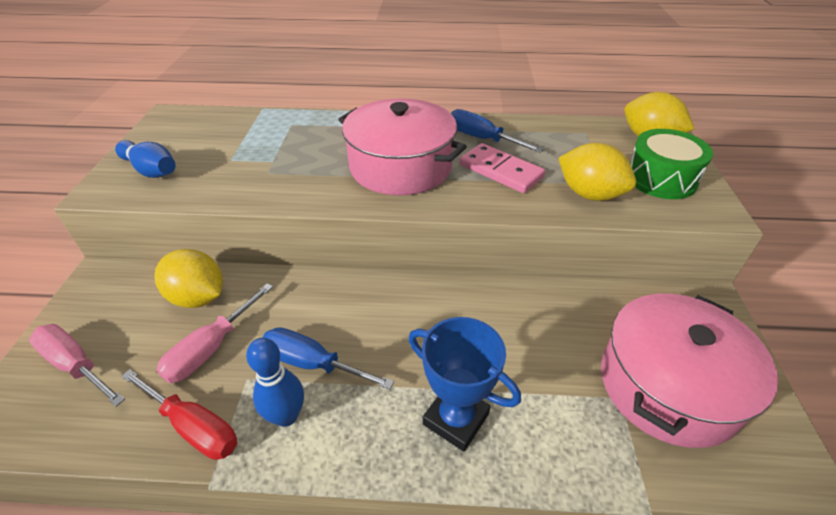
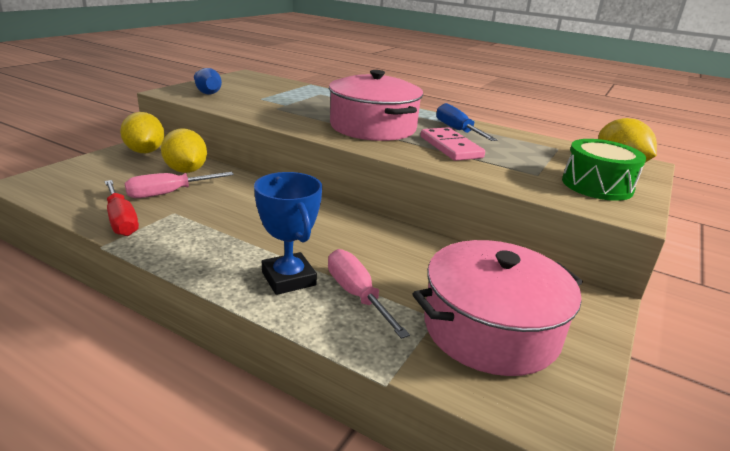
camera: 25 degrees right, 15 degrees down
pink screwdriver [29,324,125,407] -> pink screwdriver moved to [328,249,410,339]
blue bowling pin [246,338,304,427] -> none
blue screwdriver [263,327,394,390] -> none
yellow lemon [558,143,636,201] -> yellow lemon moved to [120,112,164,153]

